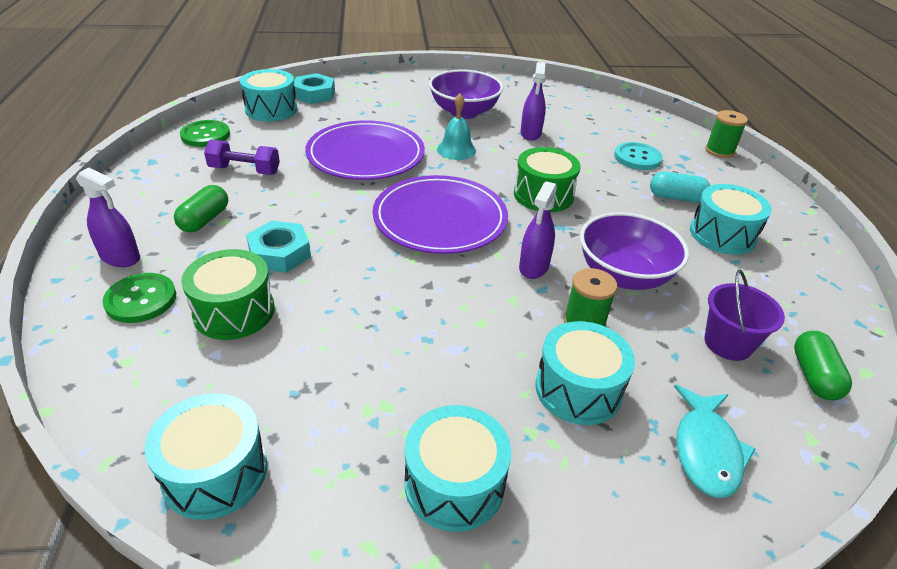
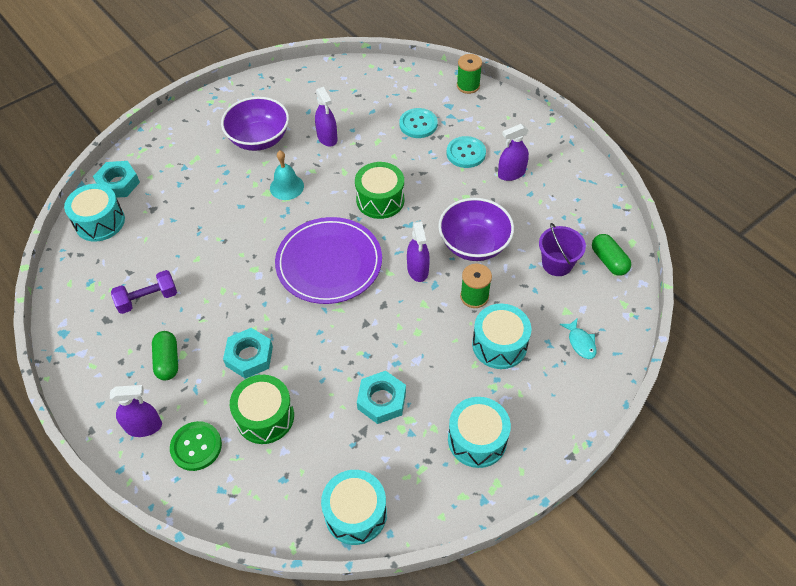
camera: 30 degrees left, 15 degrees up
green button [180,120,230,147] -> none
purple plate [305,120,425,180] -> none
turquoise capsule [650,172,710,202] -> turquoise button [447,136,486,168]
turquoise fish [674,385,756,498] -> turquoise fish [560,319,597,359], size x0.62
turquoise drum [690,184,772,255] -> purple spray bottle [498,124,529,181]
none -> turquoise nut [357,371,406,424]

